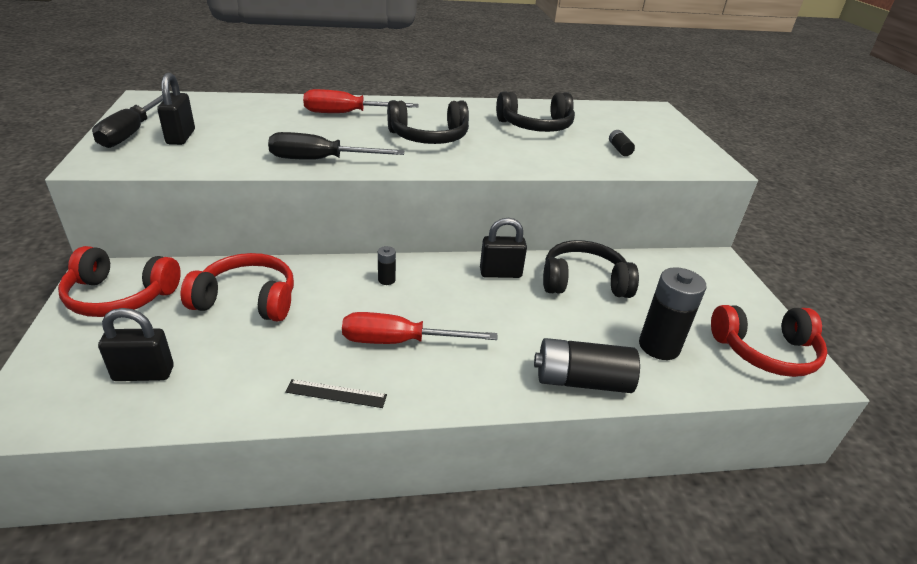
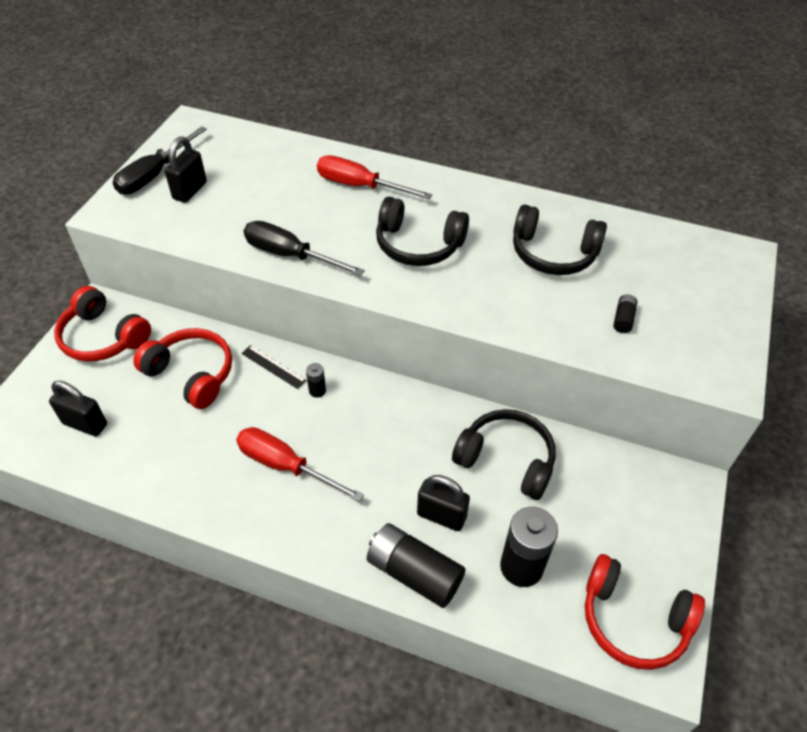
camera: 30 degrees right, 15 degrees up
black ruler [285,379,387,408] -> black ruler moved to [241,345,306,389]
black padlock [480,218,527,278] -> black padlock moved to [417,475,470,531]

